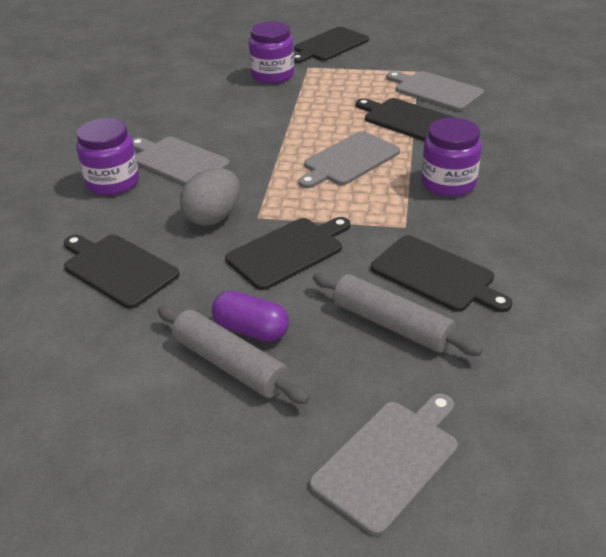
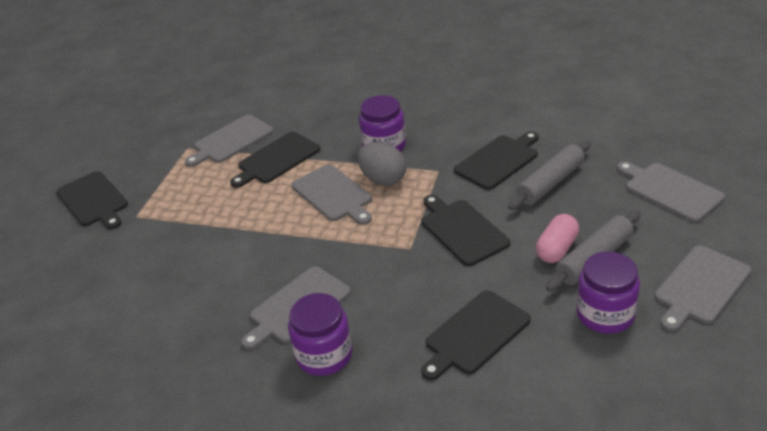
camera: 80 degrees left, 0 degrees up
grey egg [180,168,240,226] -> grey egg moved to [357,142,406,186]
purple capsule [212,291,289,342] -> pink capsule [536,214,579,263]
purple jar [249,21,294,84] -> purple jar moved to [576,252,640,334]
none -> grey cutting board [655,246,751,332]

